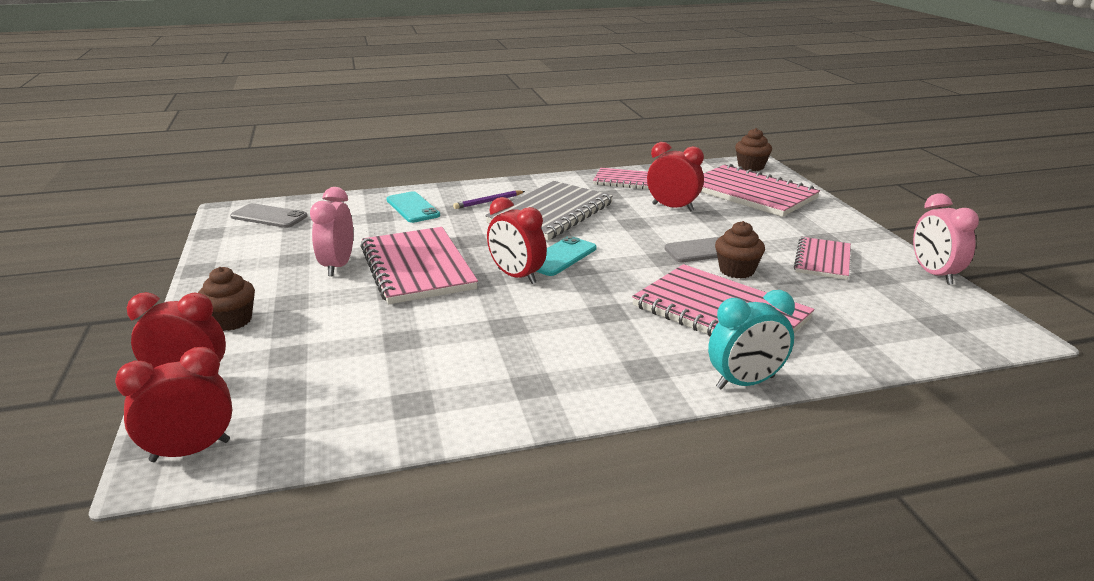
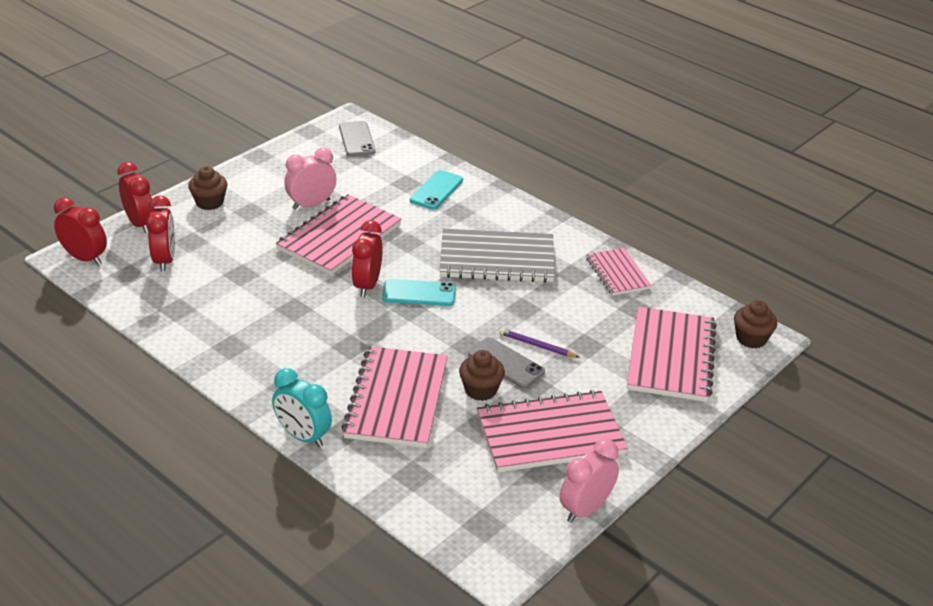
camera: 55 degrees right, 10 degrees up
purple pencil [453,191,525,209] -> purple pencil moved to [499,328,579,358]
red clock [647,142,704,211] -> red clock moved to [146,195,175,272]
pink notebook [794,237,851,280] -> pink notebook [477,390,628,472], size x1.73

